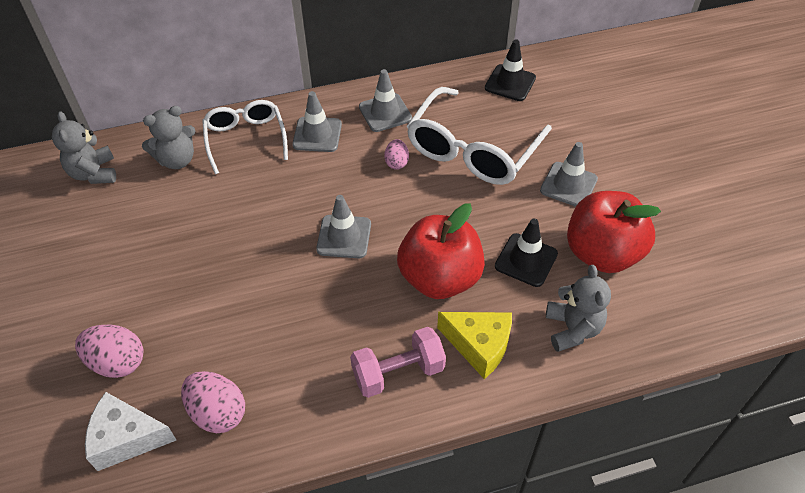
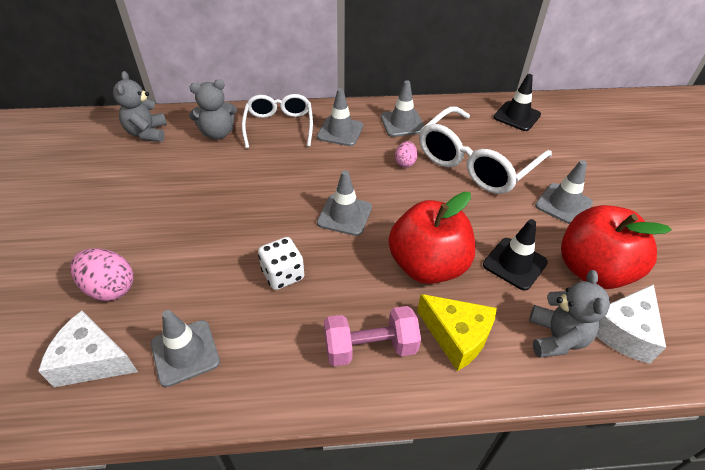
camera: 10 degrees right, 5 degrees down
pink egg [181,371,245,433] -> grey traffic cone [151,310,220,387]
none -> white dice [258,237,304,290]
none -> white cheese [596,284,666,364]

